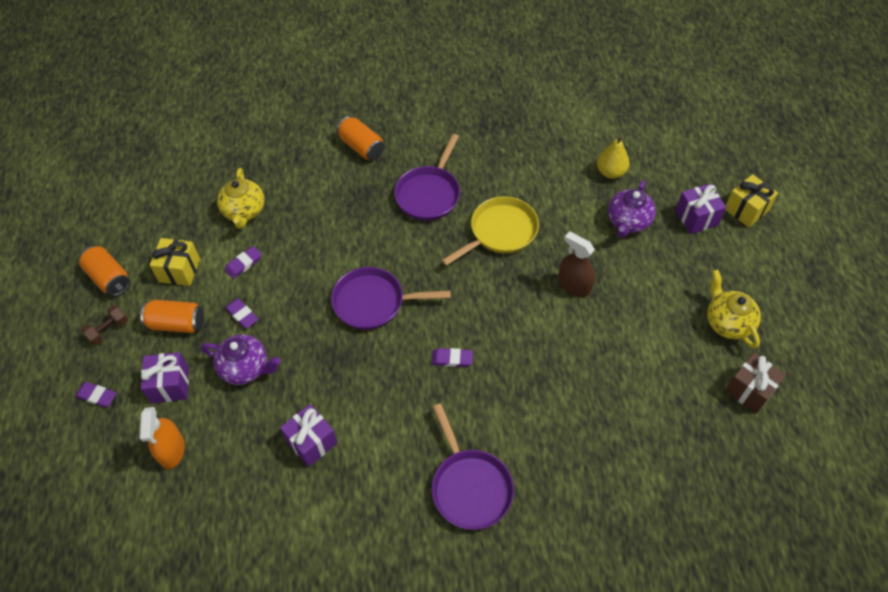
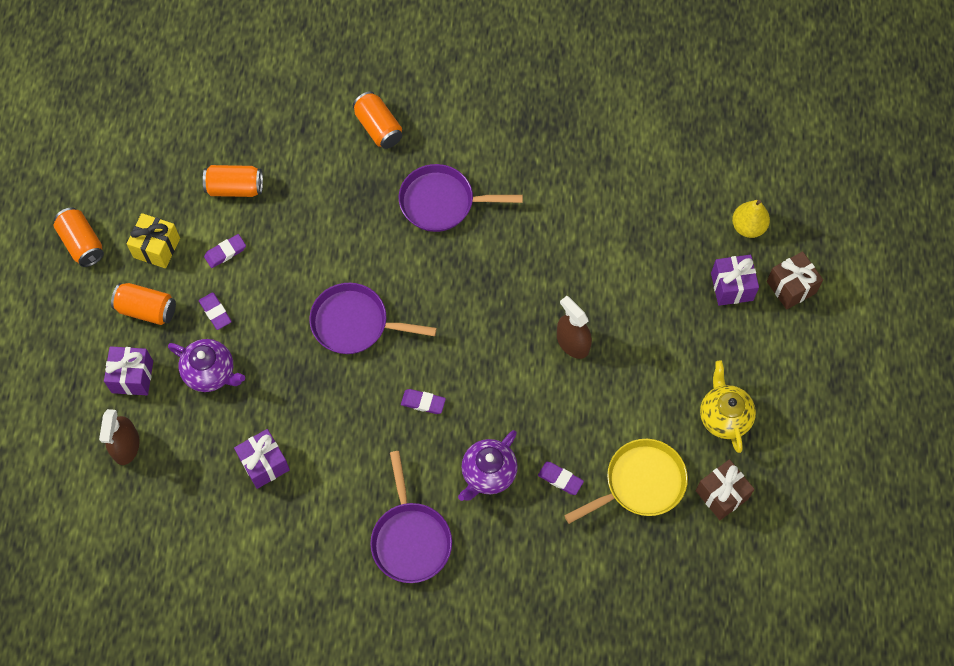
camera: 10 degrees right, 10 degrees up
purple eraser [75,382,117,408] -> purple eraser moved to [538,462,584,495]
brown dumbbell [81,305,128,345] -> none
orange spray bottle [140,407,185,469] -> brown spray bottle [99,409,140,465]
yellow teapot [217,168,265,229] -> orange can [203,165,263,197]
purple pan [394,134,460,221] -> purple pan turned 60 degrees clockwise [399,164,523,232]
yellow pan [441,196,539,266] -> yellow pan moved to [564,439,688,524]
yellow pear [597,136,630,179] -> yellow pear moved to [732,200,770,238]
purple teapot [608,180,656,238] -> purple teapot moved to [458,430,518,501]
yellow gift [726,174,778,227] -> brown gift [767,251,823,310]

